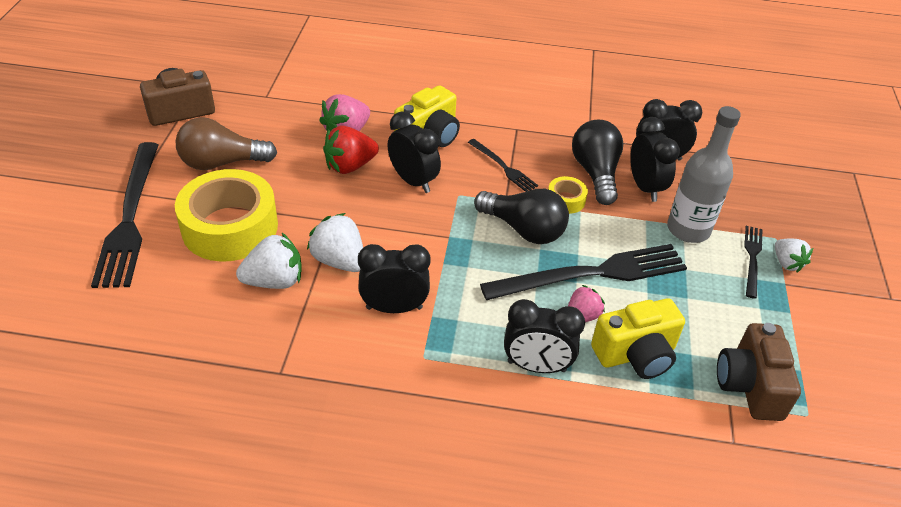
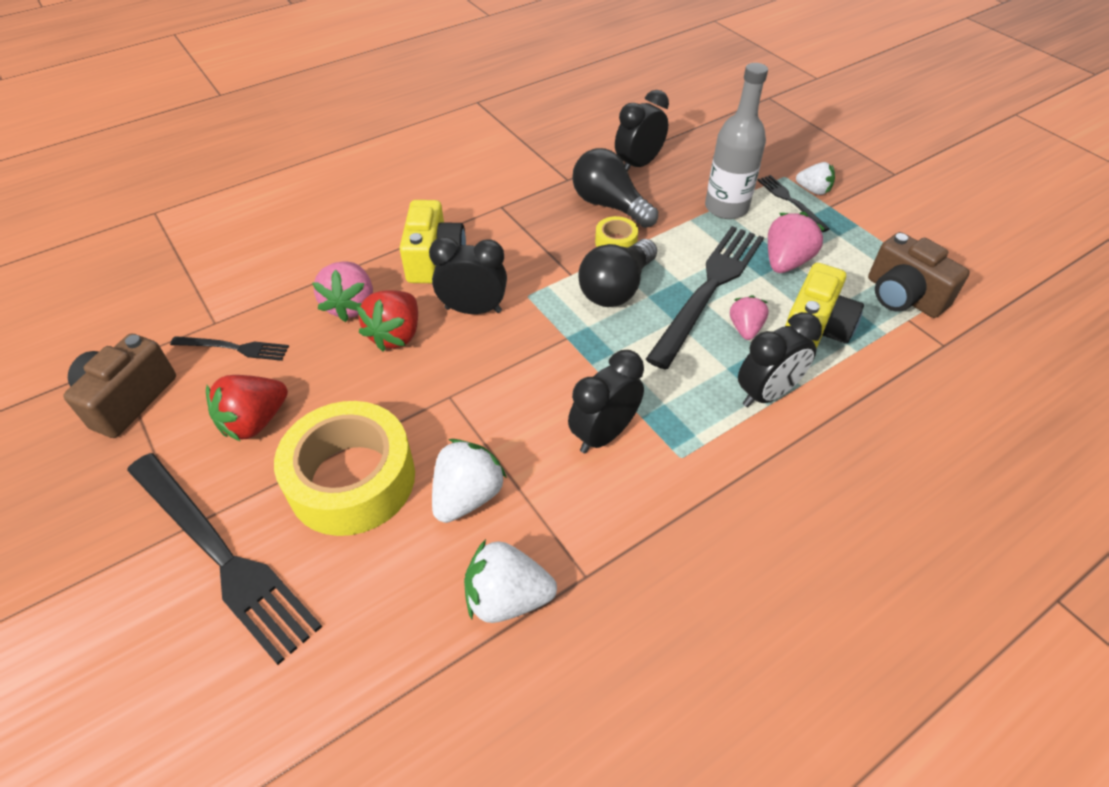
camera: 40 degrees left, 5 degrees up
brown light bulb [176,117,277,170] -> red strawberry [206,375,288,442]
white strawberry [307,213,363,272] -> white strawberry moved to [464,539,557,623]
black fork [468,139,538,192] -> black fork moved to [170,336,289,361]
black light bulb [474,189,569,244] -> black light bulb turned 135 degrees clockwise [578,239,657,307]
black clock [630,117,680,202] -> none
none -> pink strawberry [768,212,825,273]

